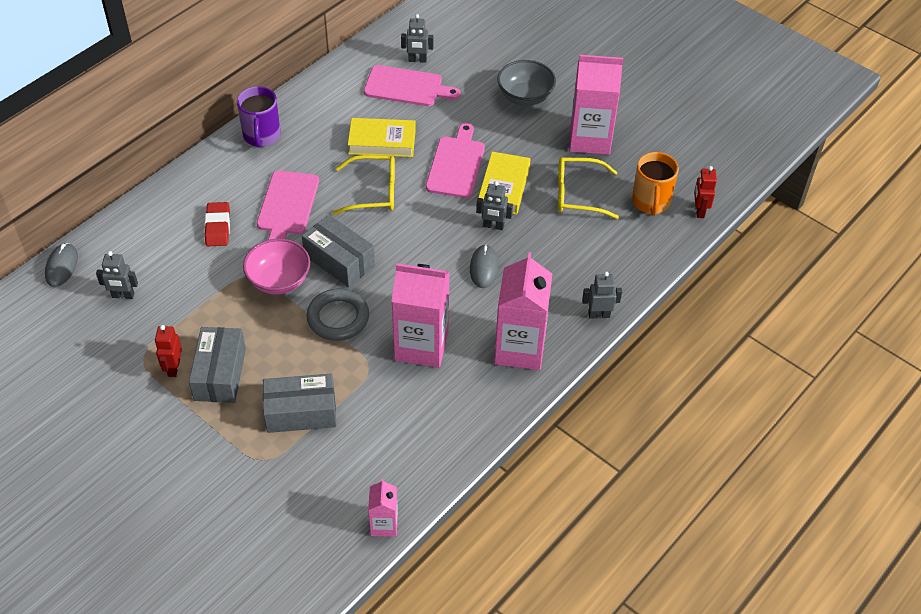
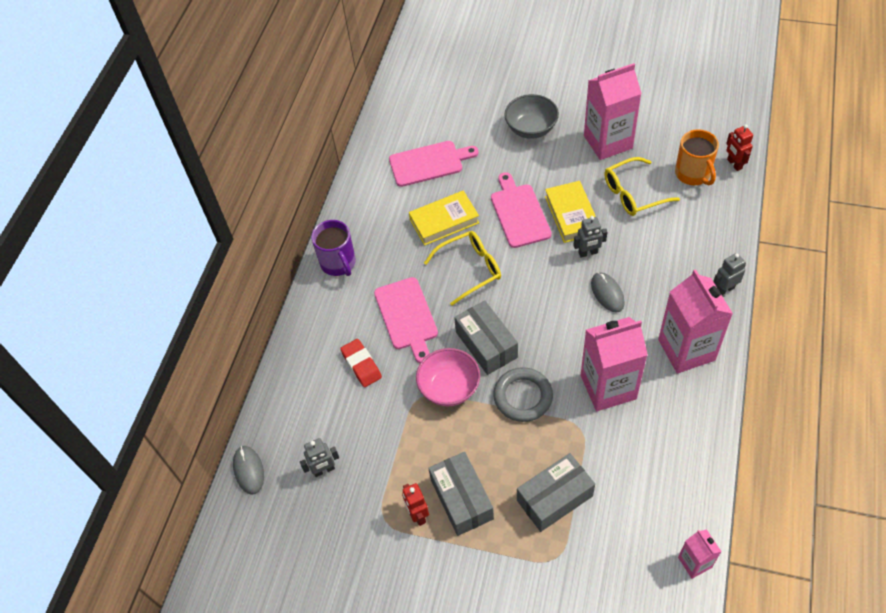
camera: 20 degrees left, 5 degrees up
grey box [302,215,375,288] -> grey box turned 45 degrees clockwise [454,300,518,375]
grey robot [401,14,433,63] -> none

